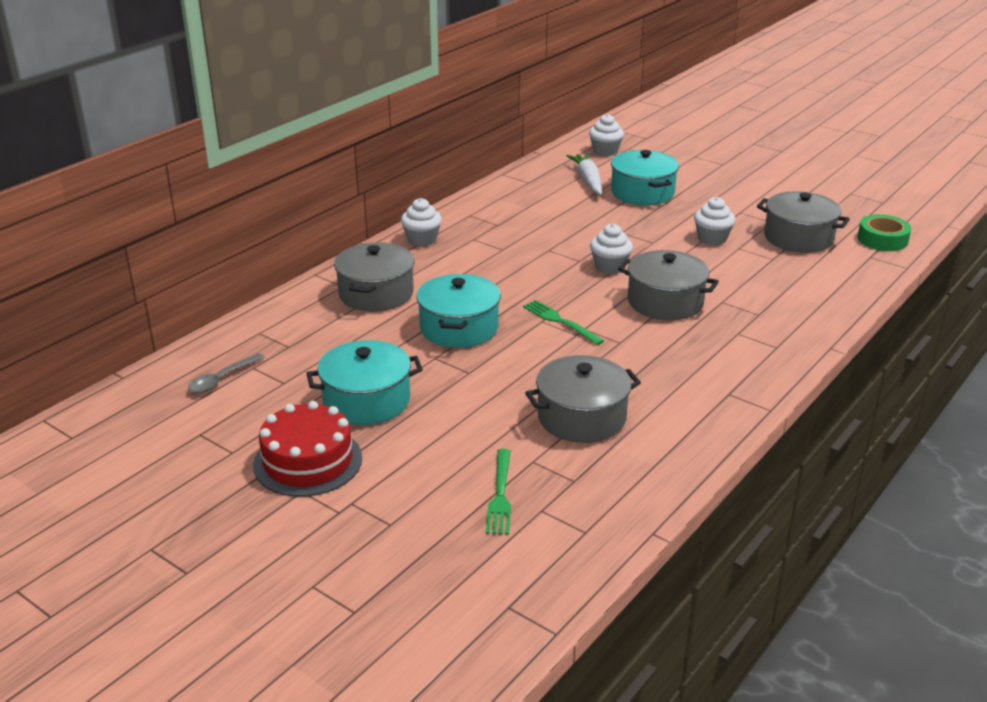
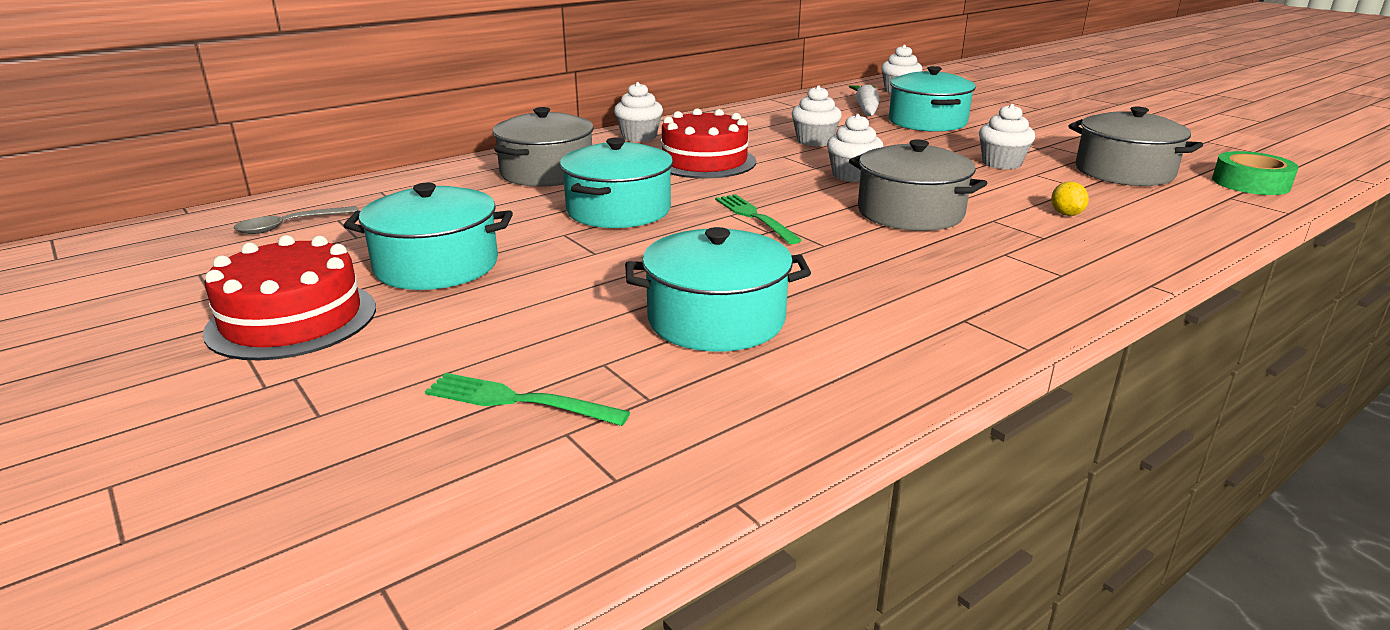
camera: 15 degrees right, 5 degrees down
green fork [486,449,511,535] -> green fork turned 90 degrees clockwise [425,373,630,426]
grey pot [525,355,641,443] -> turquoise pot [625,227,811,352]
none -> red cake [661,108,756,178]
none -> white cupcake [792,85,842,146]
none -> yellow lemon [1051,181,1089,216]

